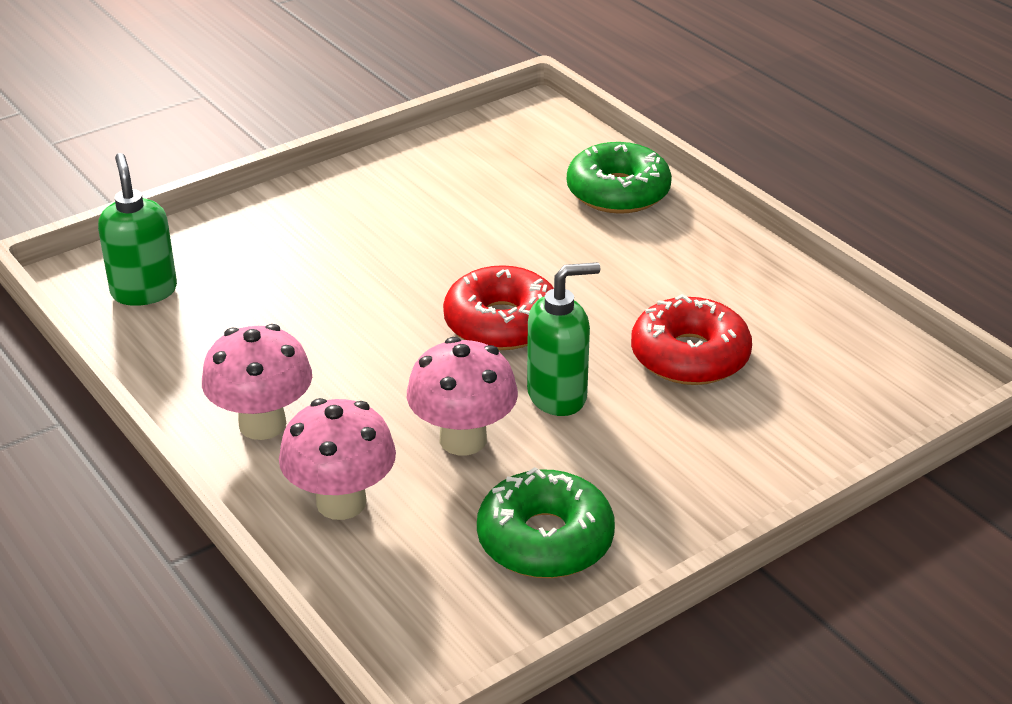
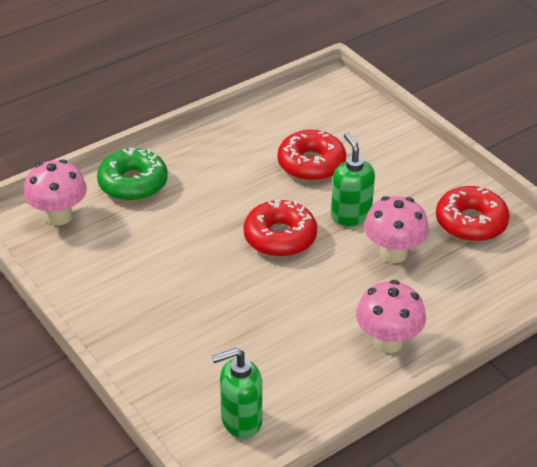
camera: 90 degrees left, 5 degrees up
pink mushroom [279,398,396,520] -> pink mushroom moved to [24,159,87,225]
green donut [477,467,615,578] -> red donut [436,186,509,242]

